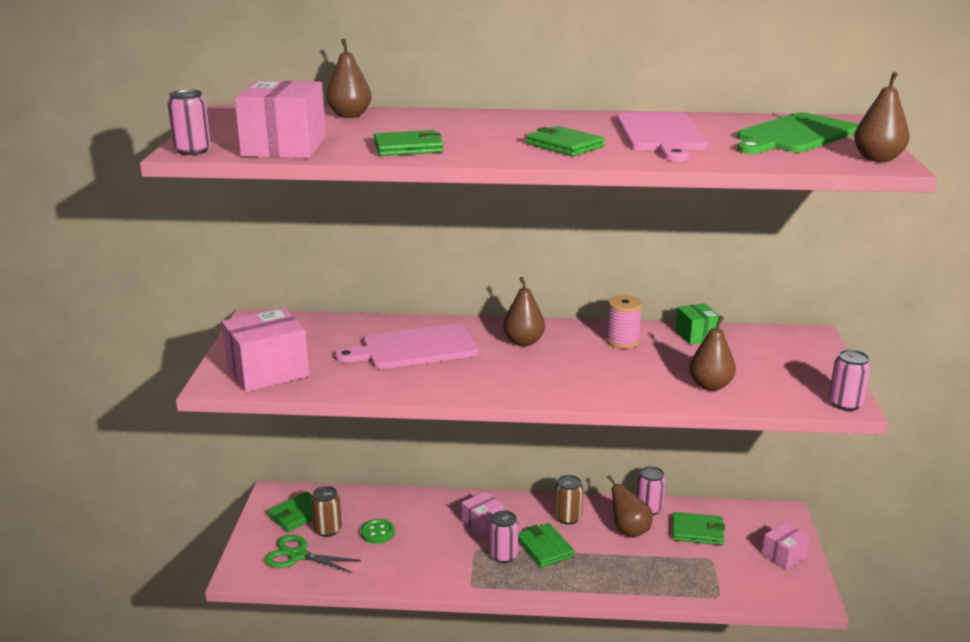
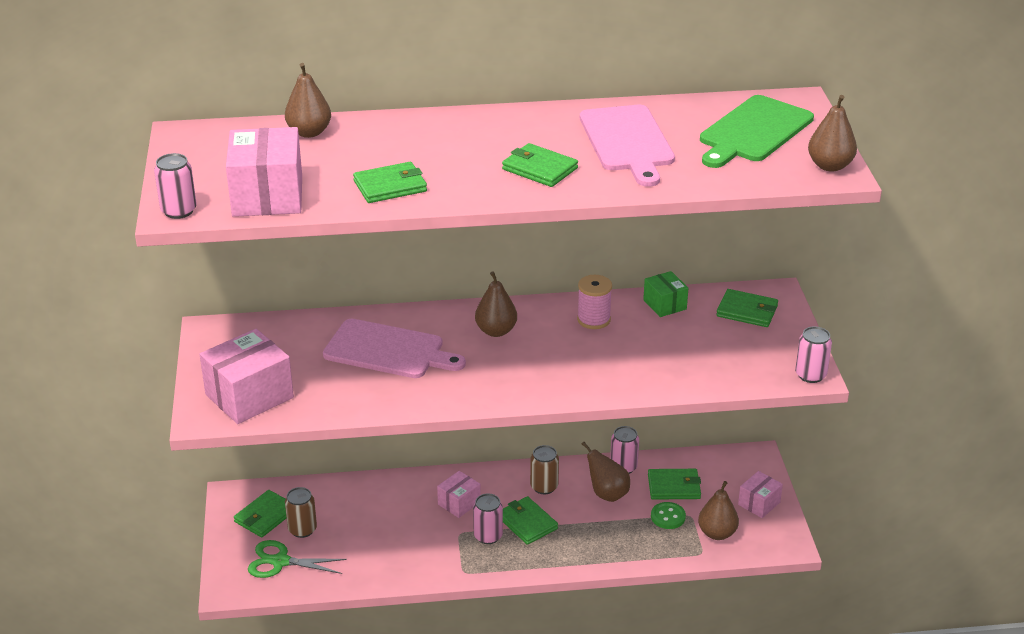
camera: 10 degrees left, 10 degrees up
pink cutting board [335,324,478,369] -> pink cutting board turned 135 degrees counterclockwise [323,319,466,378]
green button [361,519,395,544] -> green button moved to [651,502,686,529]
brown pear [689,316,736,391] -> brown pear moved to [698,481,739,540]
none -> green wallet [716,289,778,327]

